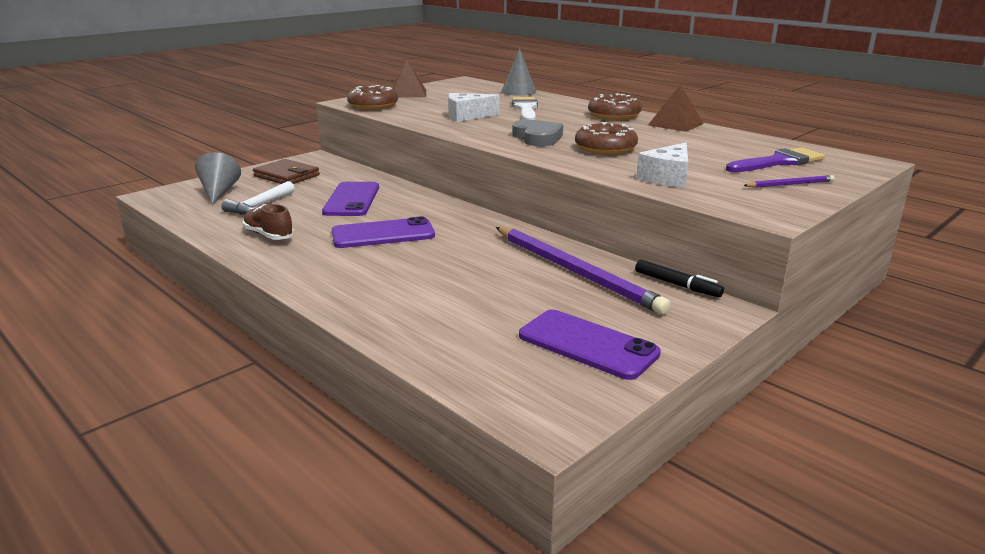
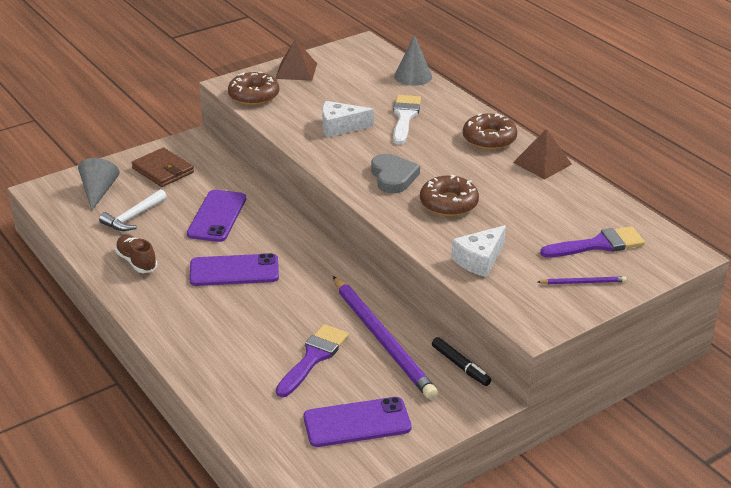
camera: 10 degrees right, 10 degrees up
purple phone [519,310,661,380] -> purple phone turned 60 degrees counterclockwise [304,397,411,447]
none -> purple brush [276,324,349,397]

